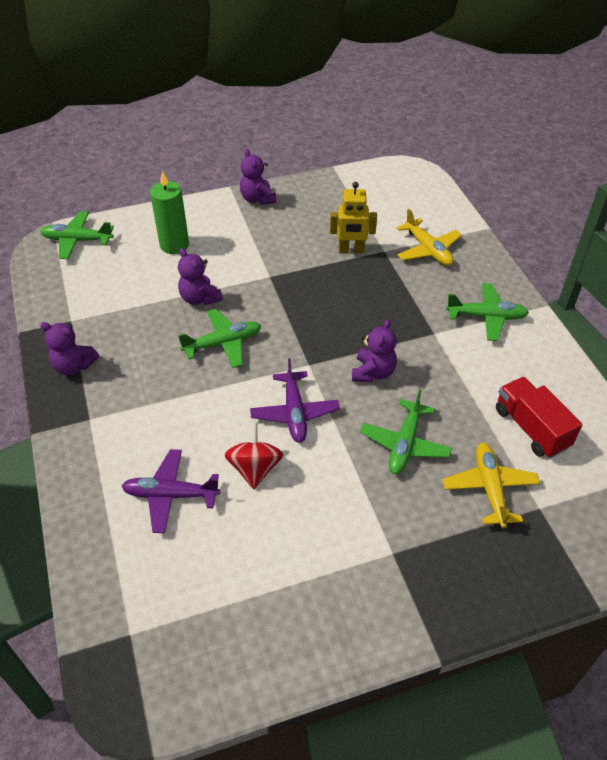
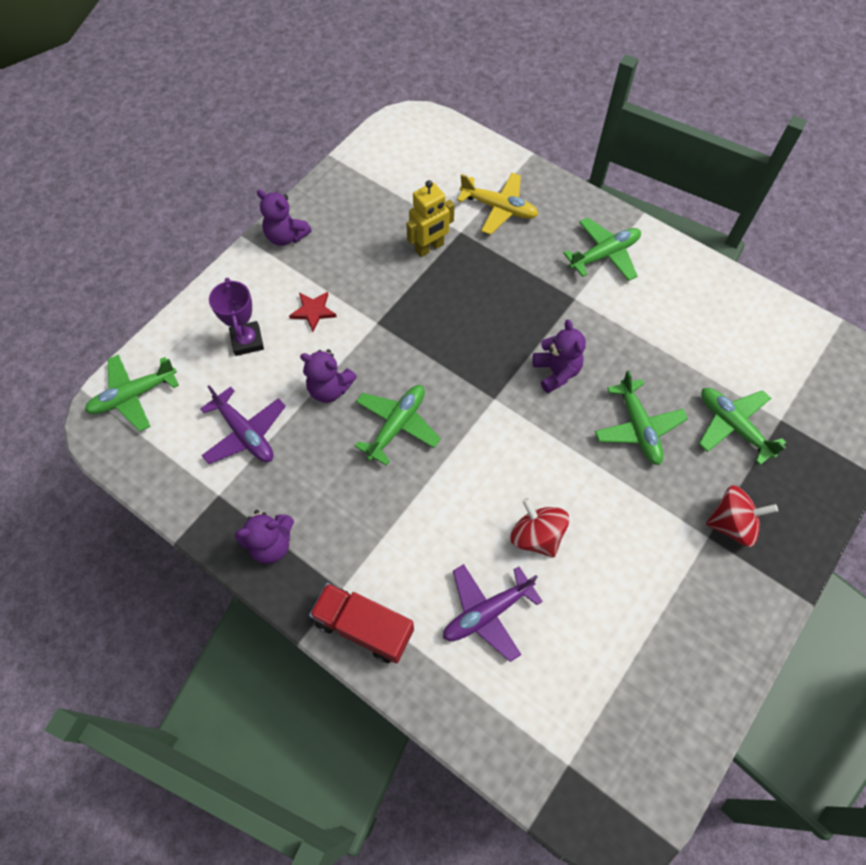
camera: 35 degrees left, 15 degrees up
green candle [150,171,189,254] -> purple trophy [209,278,264,356]
purple plane [250,358,340,443] -> purple plane moved to [200,385,286,464]
yellow plane [443,443,540,528] -> green plane [699,388,786,465]
red truck [496,377,582,458] -> red truck moved to [309,583,414,663]
none -> red star [289,292,337,332]
none -> red spinning top [706,485,778,547]

